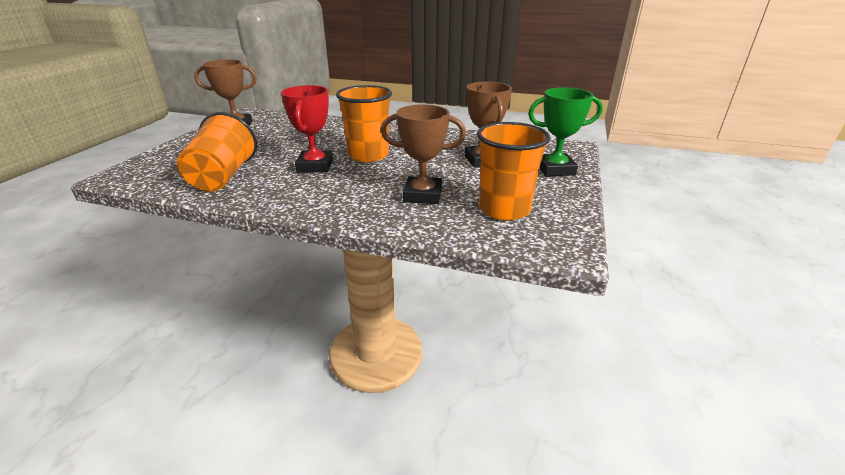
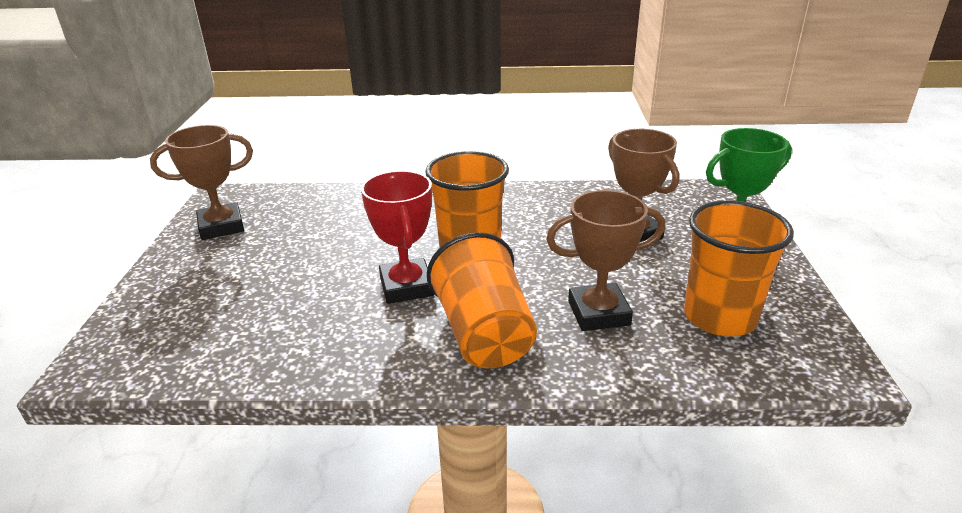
camera: 15 degrees left, 0 degrees up
orange cup [177,112,257,191] -> orange cup moved to [427,232,537,368]

